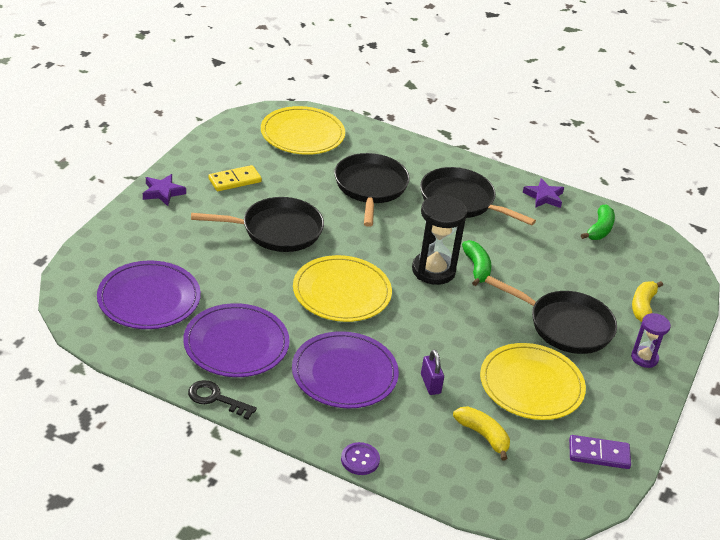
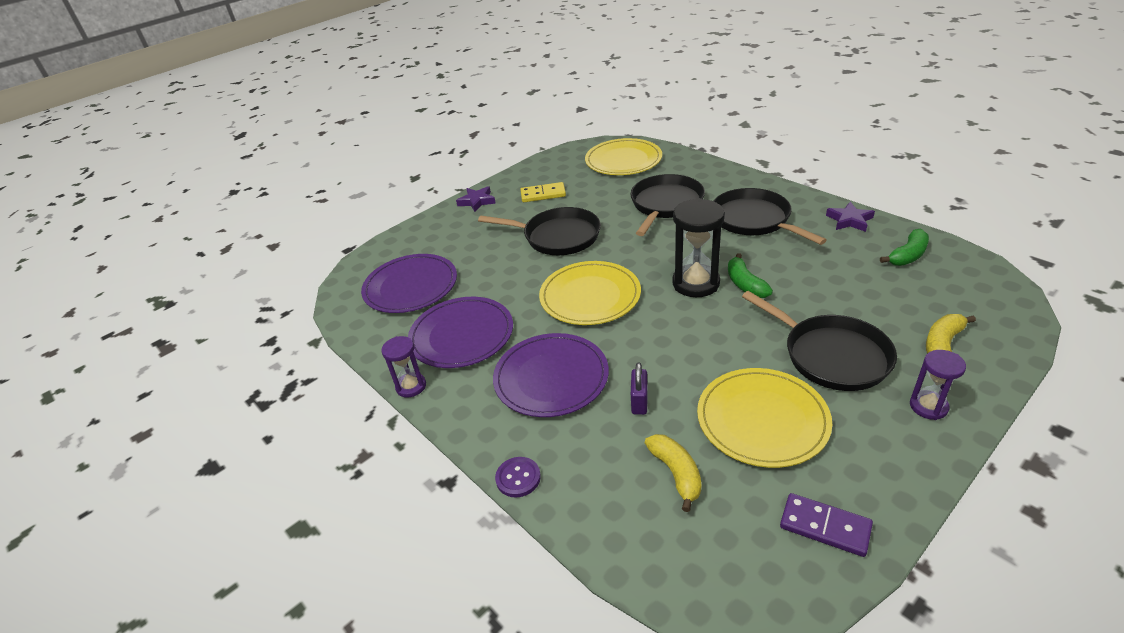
camera: 30 degrees right, 0 degrees up
black key [188,380,257,420] -> purple hourglass [381,336,426,398]
green banana [462,240,491,286] -> green banana turned 150 degrees clockwise [728,253,773,298]

